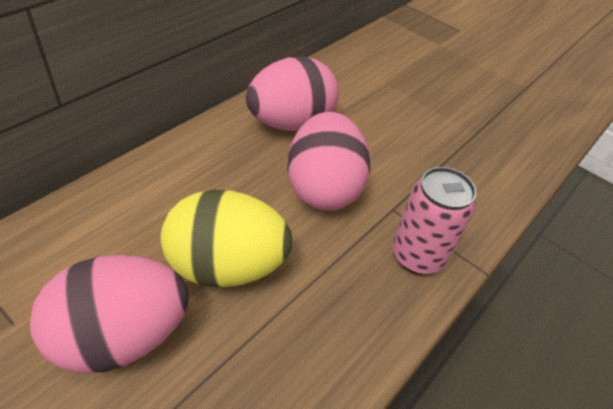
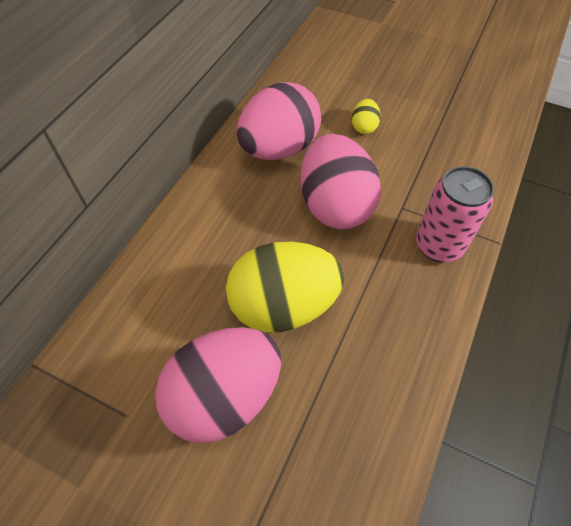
camera: 10 degrees left, 10 degrees up
none -> yellow egg [351,99,381,134]

